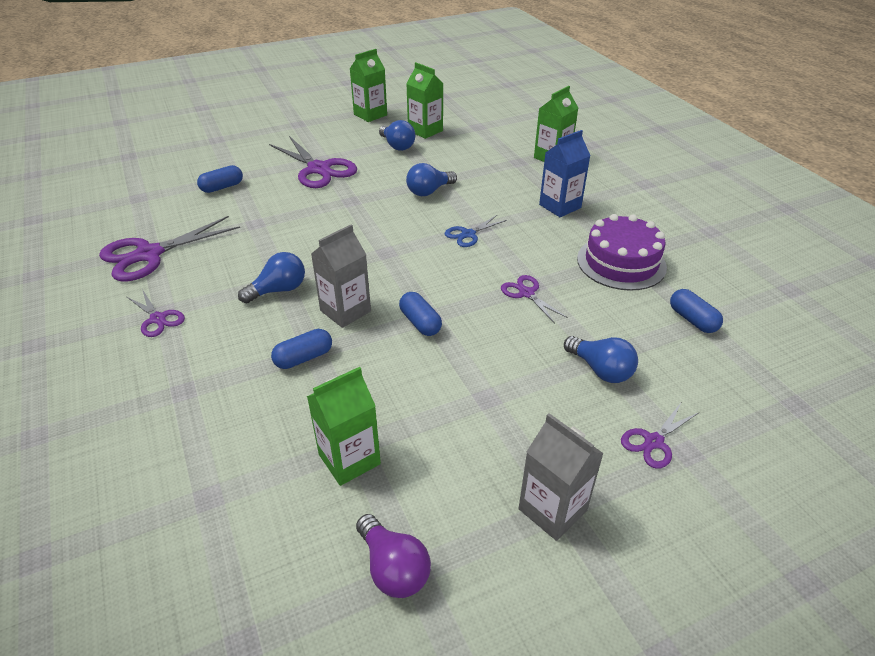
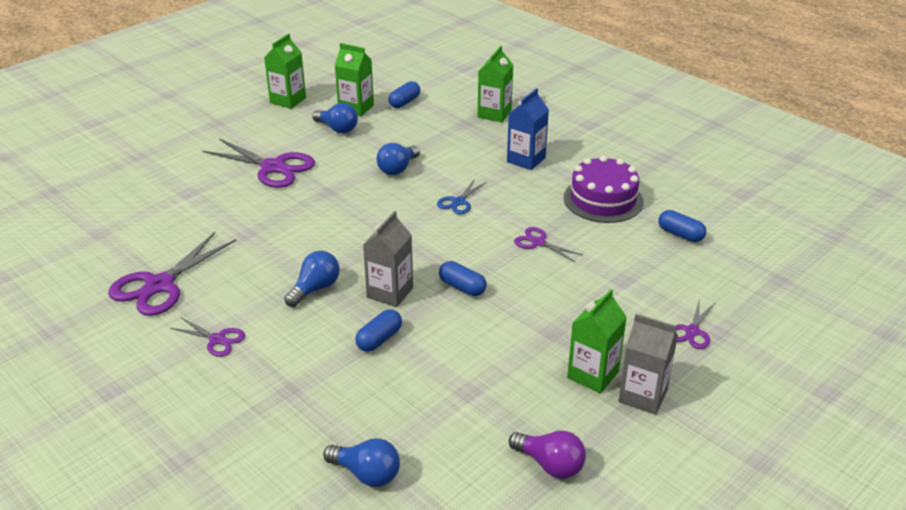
camera: 20 degrees left, 5 degrees down
blue capsule [197,165,243,193] -> blue capsule moved to [389,81,420,108]
green carton [307,367,381,486] -> green carton moved to [567,289,627,394]
blue light bulb [564,336,638,383] -> blue light bulb moved to [323,438,400,487]

